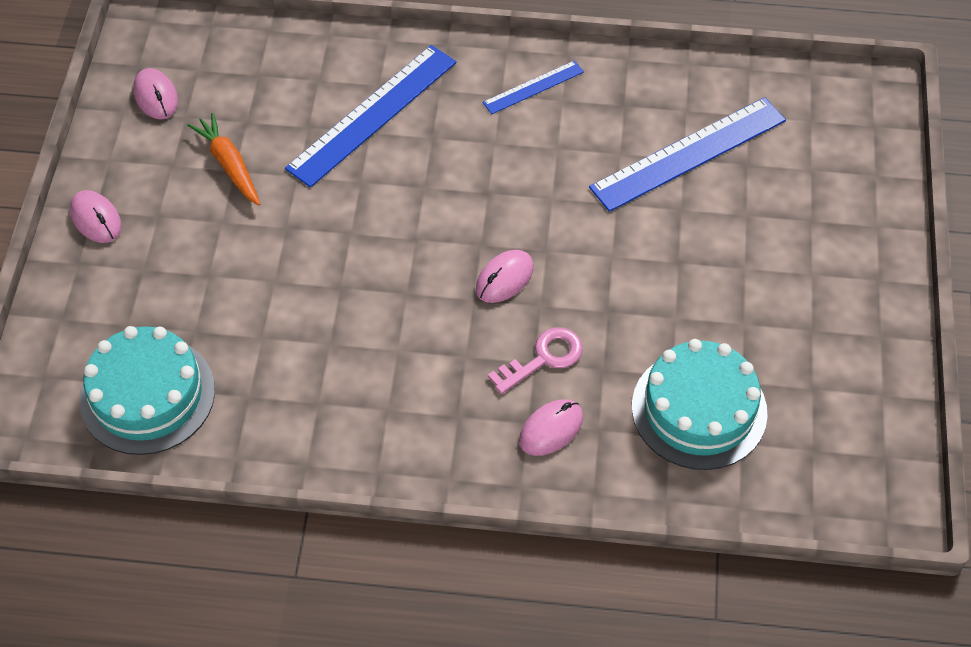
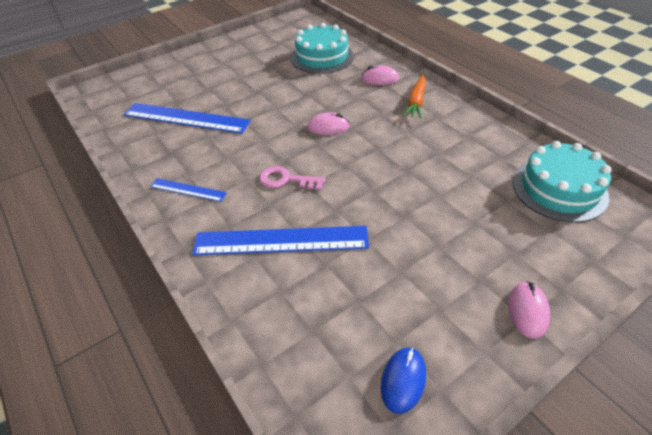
camera: 130 degrees left, 10 degrees down
pink mouse [133,68,178,120] -> blue mouse [381,347,426,414]
orange carrot [187,113,260,206] -> orange carrot moved to [403,75,426,119]
pink key [488,327,583,394] -> pink key moved to [259,166,325,190]

